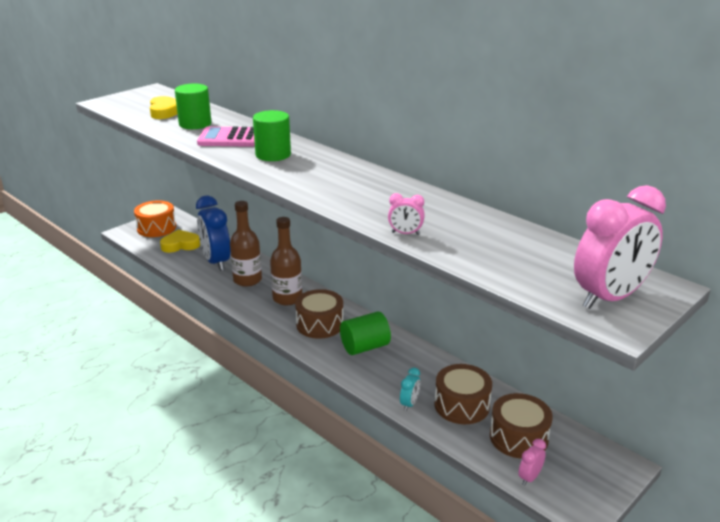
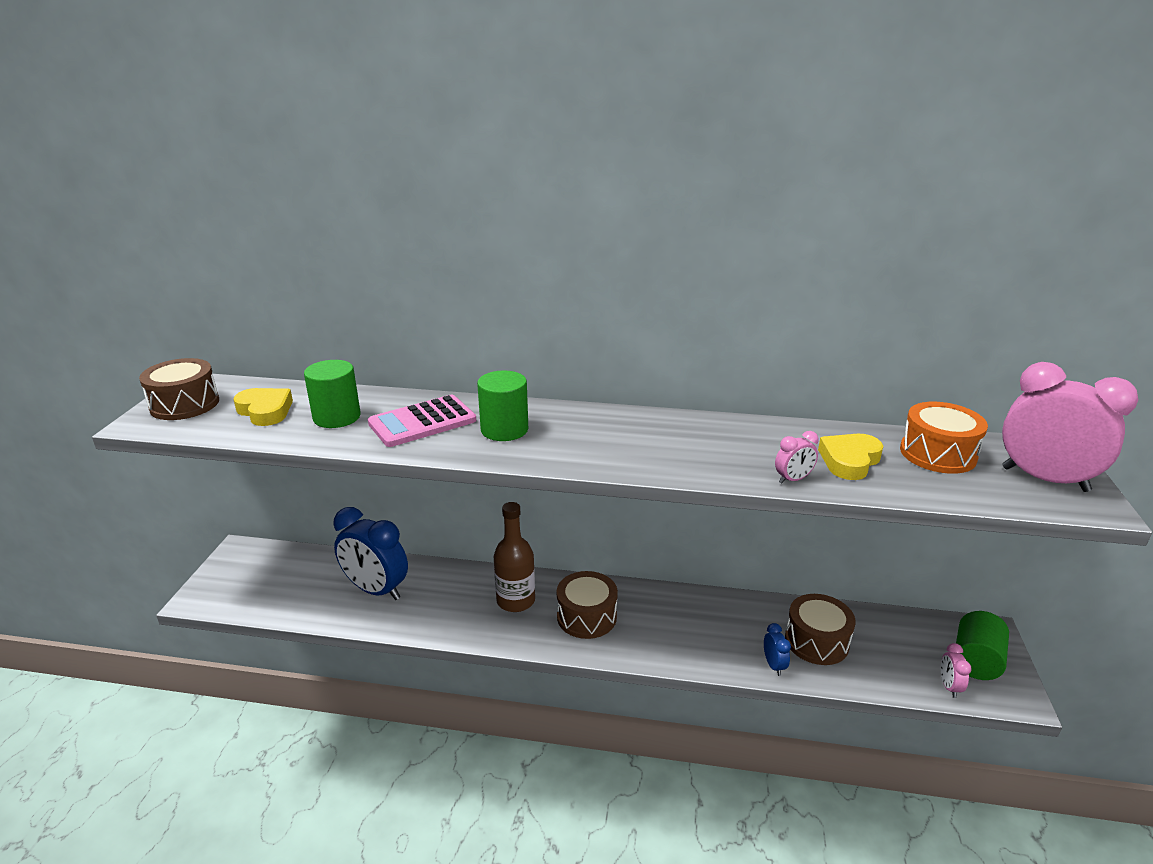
camera: 35 degrees left, 0 degrees up
orange drum [134,200,176,237] -> orange drum moved to [900,402,988,474]
yellow heart [160,229,200,253] -> yellow heart moved to [818,434,883,480]
brown bottle [230,201,262,287] -> none
green cylinder [340,312,391,355] -> green cylinder moved to [956,611,1009,680]
turquoise clock [400,368,420,411] -> blue clock [764,623,791,676]
brown drum [490,393,553,459] -> brown drum moved to [139,358,219,420]
pink clock [574,185,666,309] -> pink clock turned 75 degrees counterclockwise [1002,362,1138,492]

